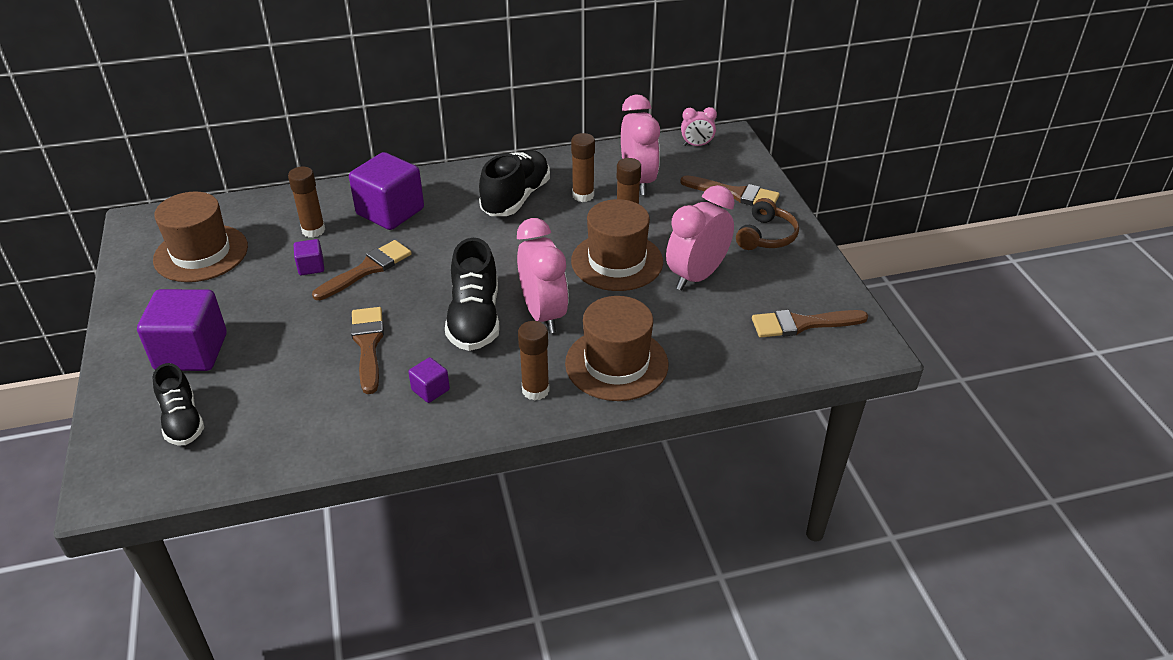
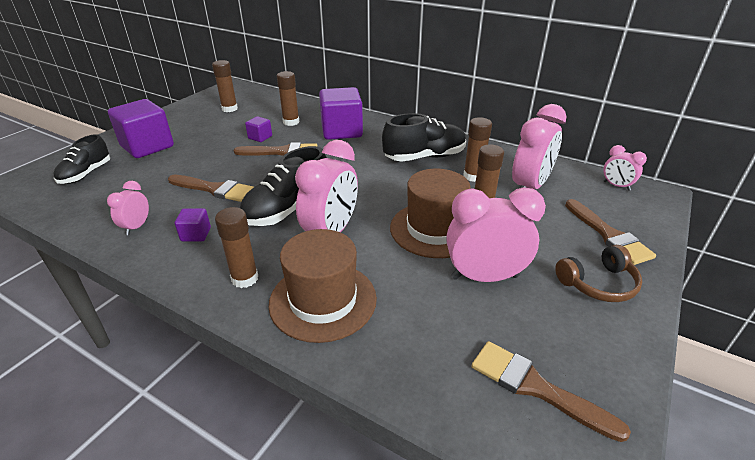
camera: 45 degrees right, 5 degrees down
brown hat [153,192,248,282] -> brown glue stick [212,60,238,112]
brown brush [351,307,384,394] -> brown brush turned 75 degrees clockwise [168,175,254,202]
none -> pink clock [107,181,149,235]

